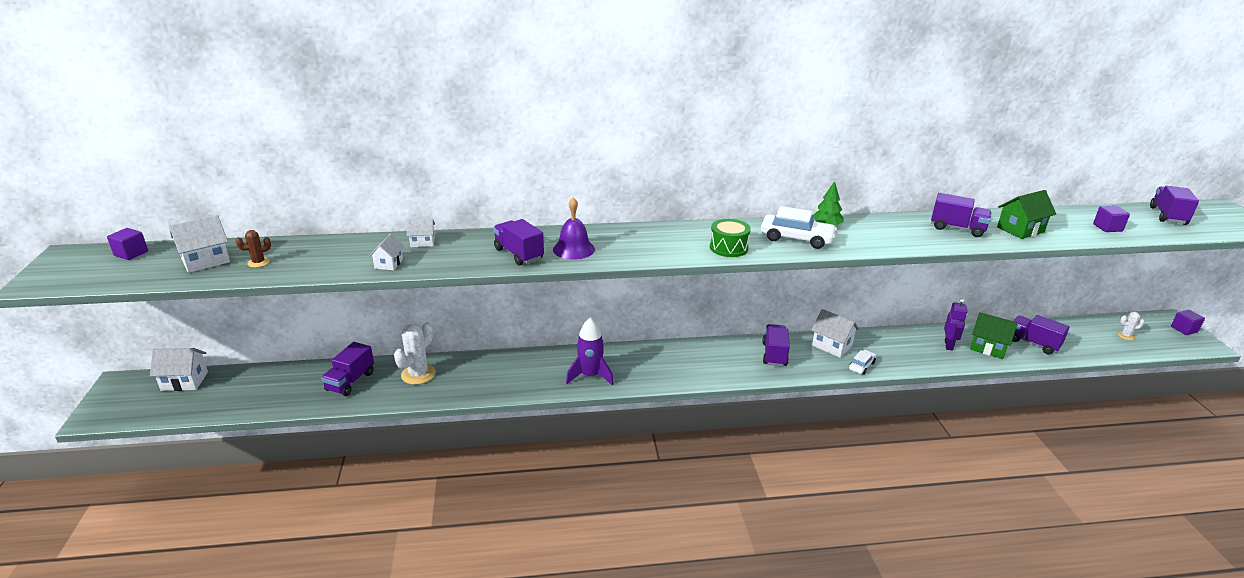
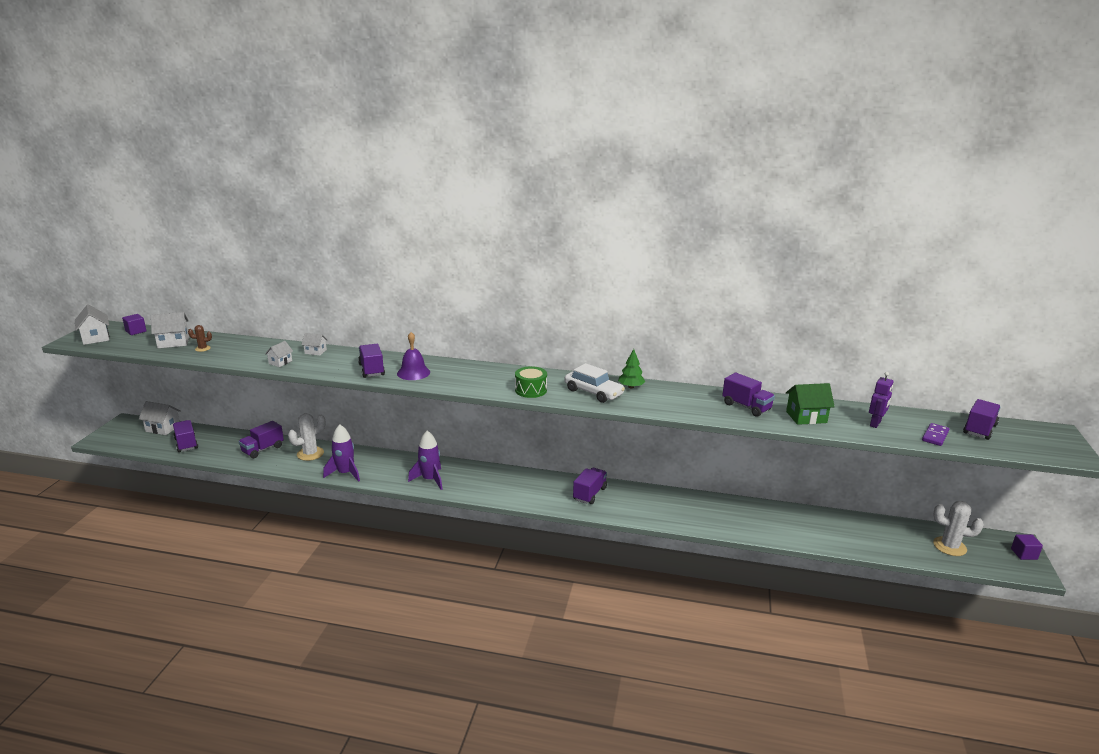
camera: 20 degrees right, 5 degrees down
white house [811,309,859,358] -> white house moved to [75,304,109,345]
white car [849,350,876,375] -> none
purple robot [944,298,968,350] -> purple robot moved to [869,372,893,428]
green house [970,312,1018,359] -> none
purple truck [1012,315,1070,354] -> purple truck moved to [173,420,198,452]
purple cube [1093,206,1130,232] -> none
white cactus [1117,312,1144,340] -> white cactus [933,501,984,556], size x1.89
none -> purple rocket [323,424,360,482]
none -> purple domino [922,423,949,446]

